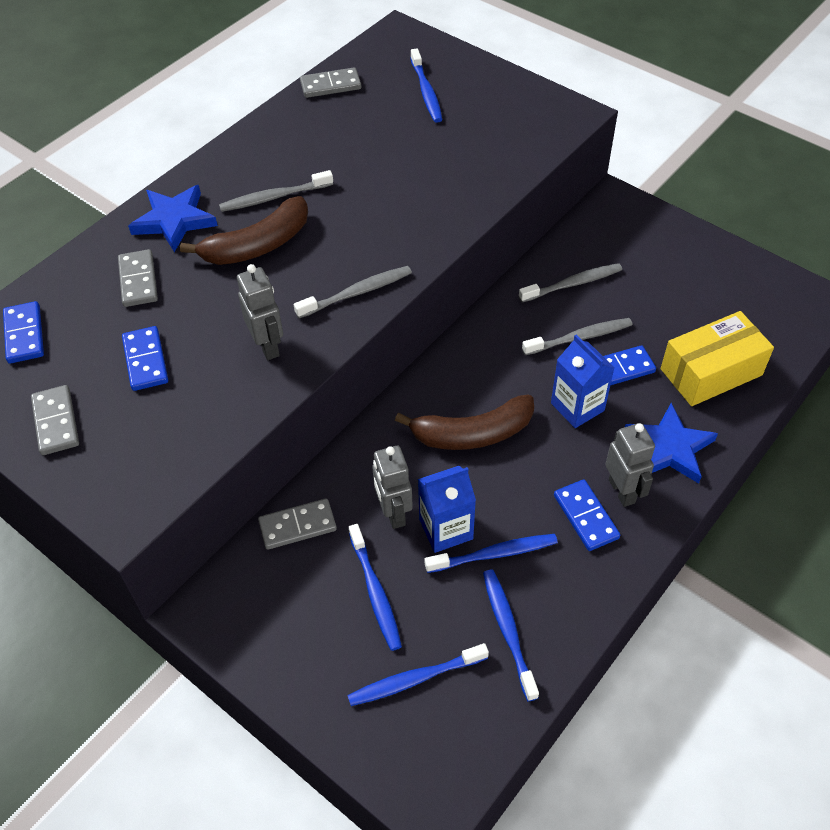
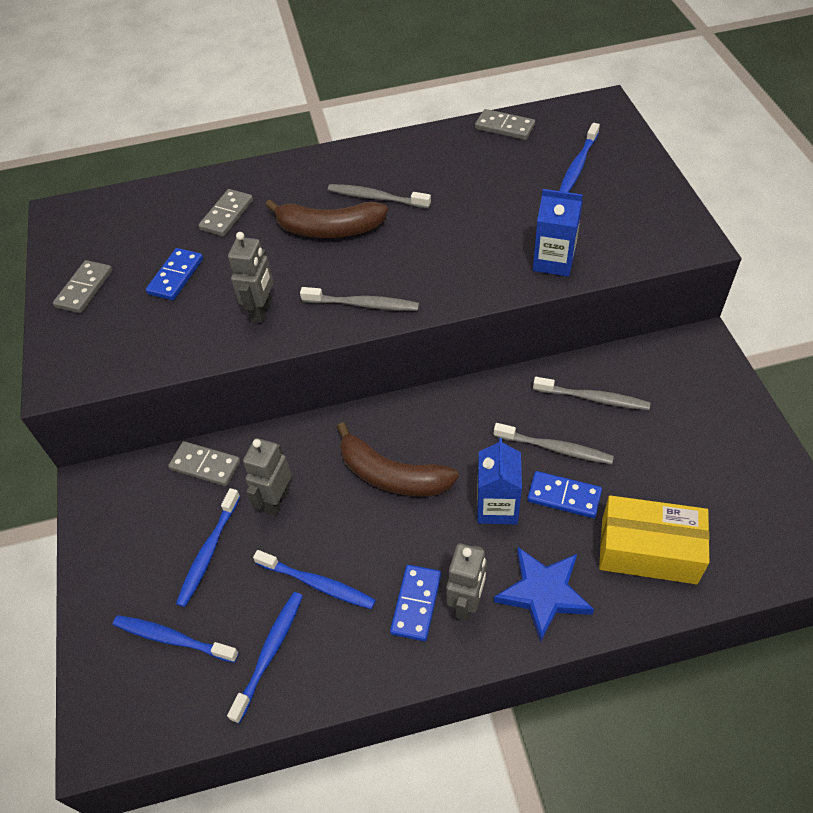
camera: 40 degrees right, 0 degrees up
blue domino [3,301,44,364] -> none
blue star [128,185,218,252] -> none
blue carton [418,466,476,553] -> blue carton moved to [533,189,583,277]

